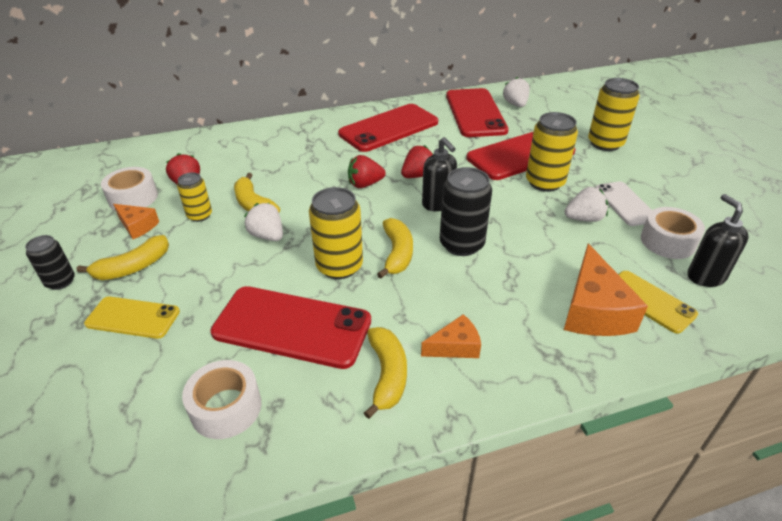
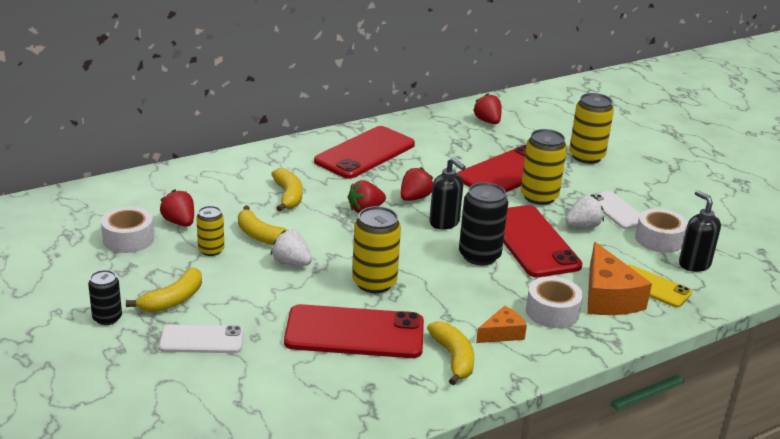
camera: 15 degrees left, 10 degrees down
yellow phone [84,297,180,339] -> white phone [159,325,244,353]
orange cheese [113,204,159,239] -> none
white tape [182,360,262,439] -> white tape moved to [526,276,583,328]
yellow banana [377,218,413,279] -> yellow banana moved to [271,168,303,211]
red phone [446,88,509,137] -> red phone moved to [503,205,583,277]
white strawberry [503,77,530,107] -> red strawberry [473,93,502,124]

